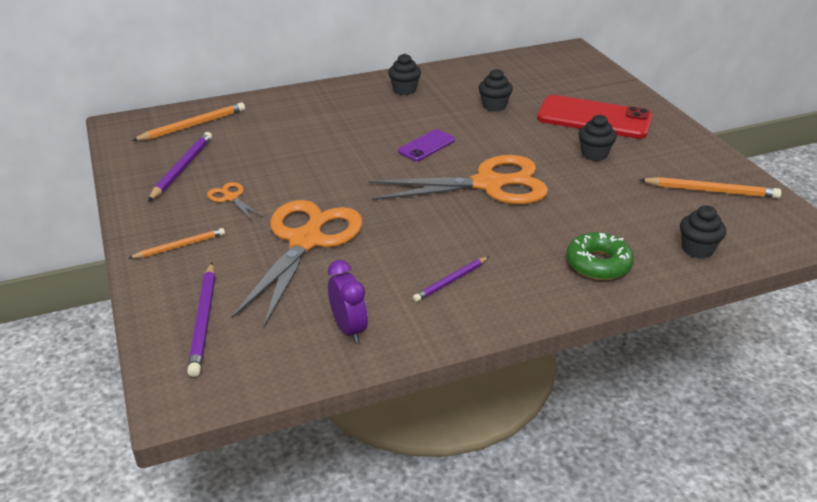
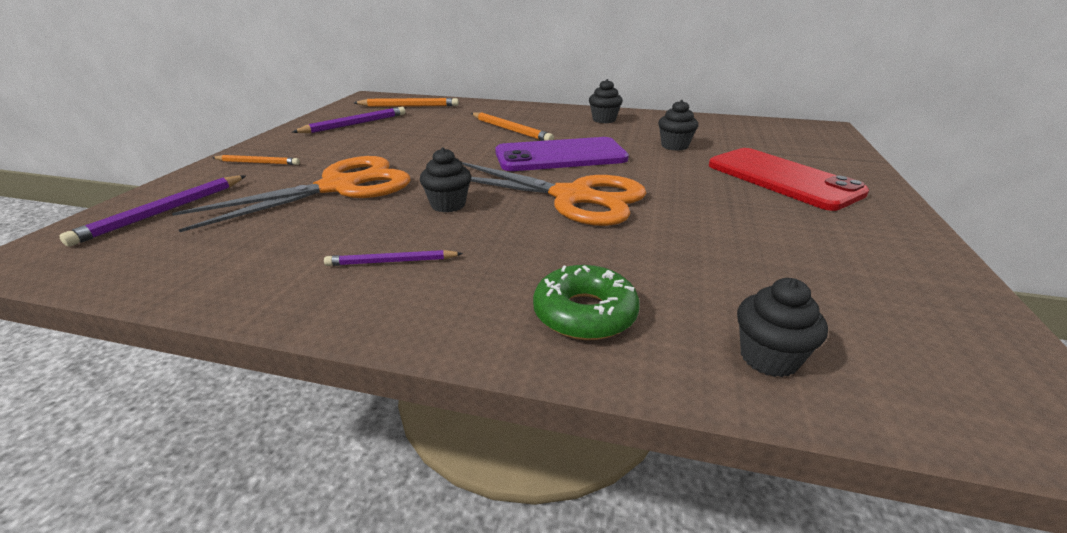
camera: 35 degrees right, 5 degrees down
orange scissors [207,182,263,221] -> none
purple clock [328,260,368,343] -> none
purple phone [398,129,455,161] -> purple phone [495,137,629,171], size x1.94
black cupcake [578,115,617,161] -> black cupcake moved to [420,148,471,213]
orange pencil [640,177,781,198] -> orange pencil moved to [471,112,554,141]

